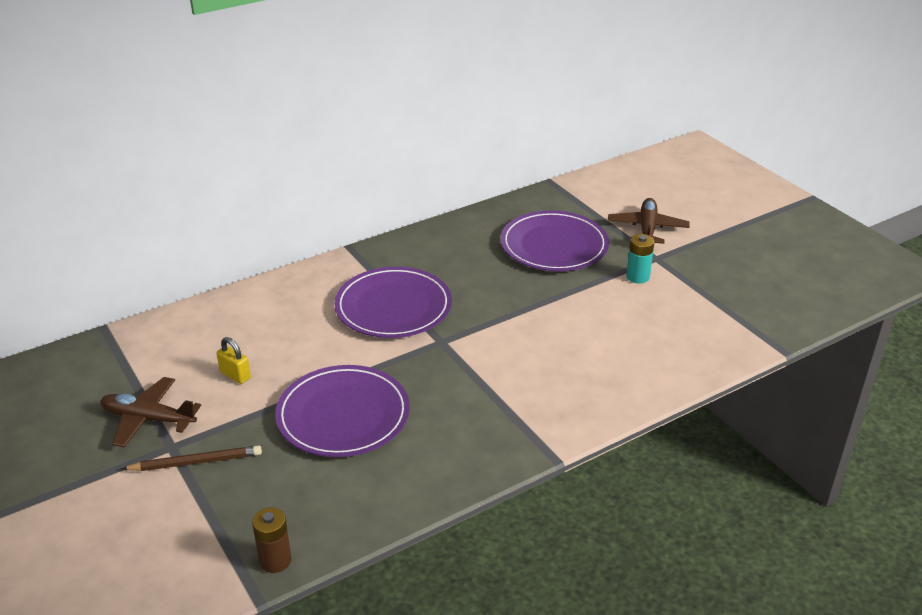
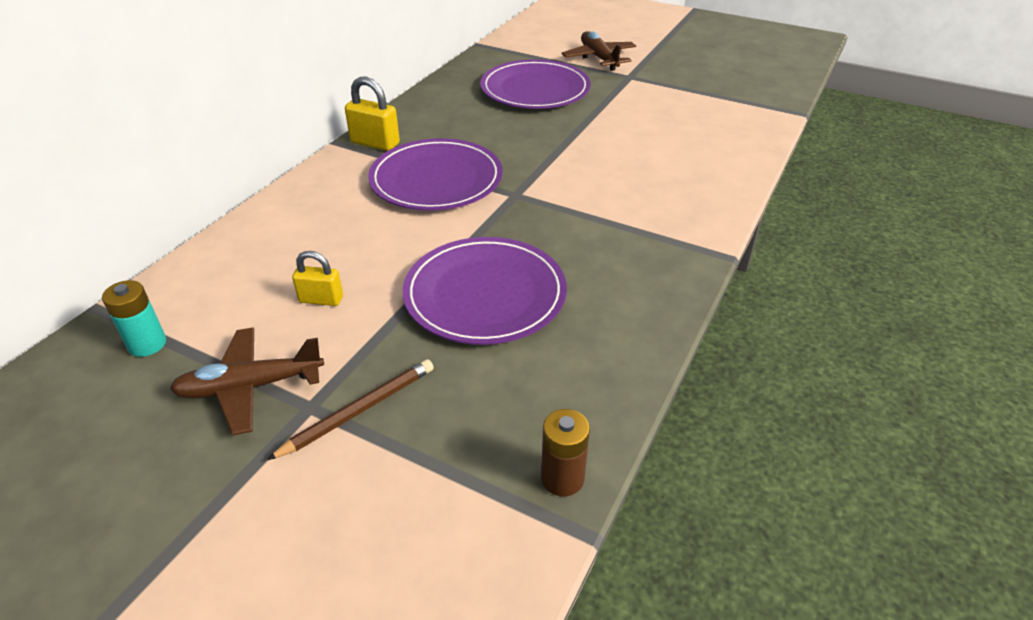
camera: 30 degrees left, 5 degrees up
turquoise battery [626,234,654,284] -> turquoise battery moved to [102,280,166,357]
none -> yellow padlock [345,77,400,151]

